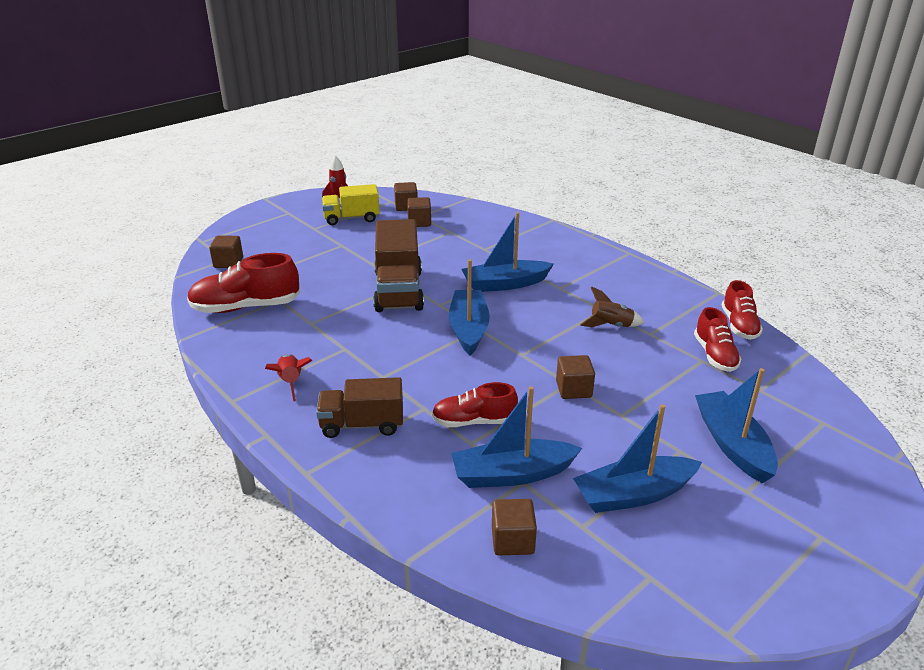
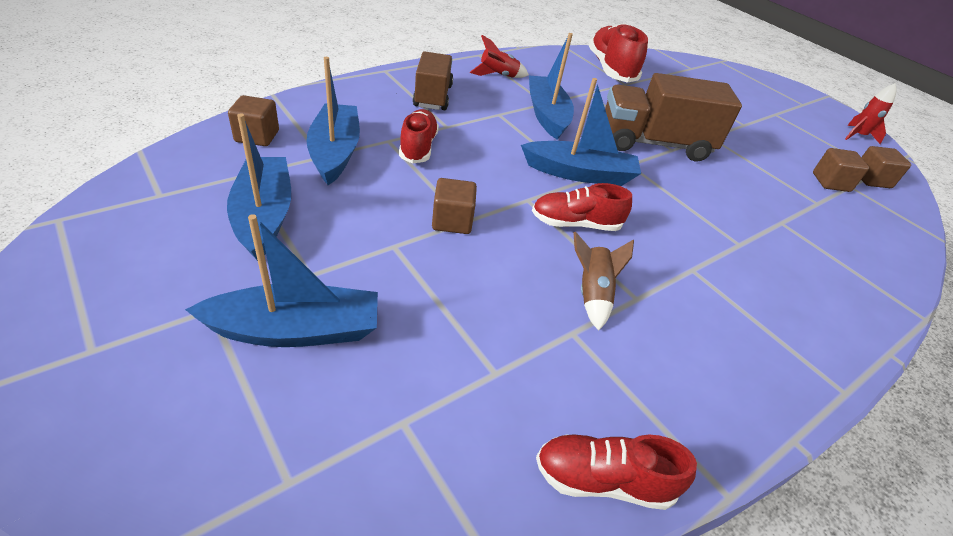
camera: 90 degrees right, 10 degrees up
brown cube [209,235,243,268] -> none
yellow truck [322,184,380,225] -> none
blue boat [461,212,554,292] -> blue boat moved to [529,33,574,140]
red shoe [694,307,741,372] -> red shoe moved to [532,183,632,231]

